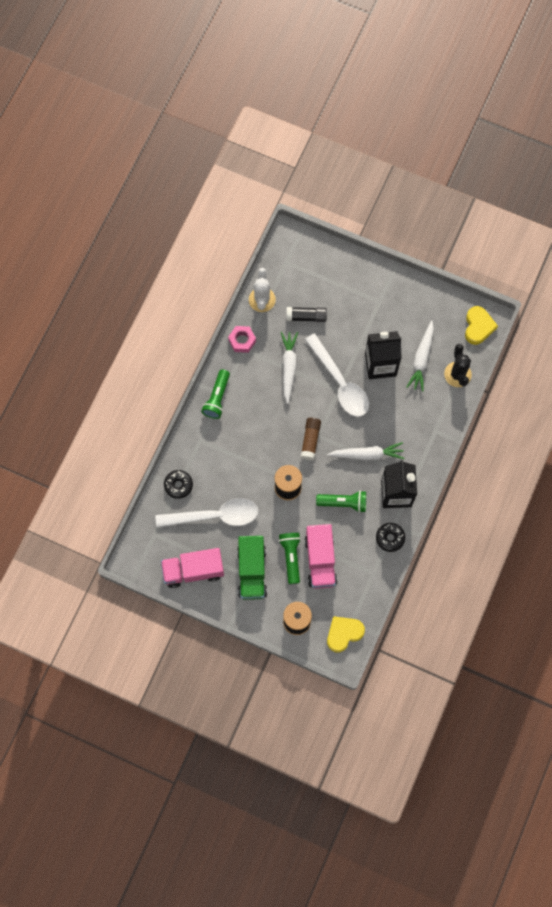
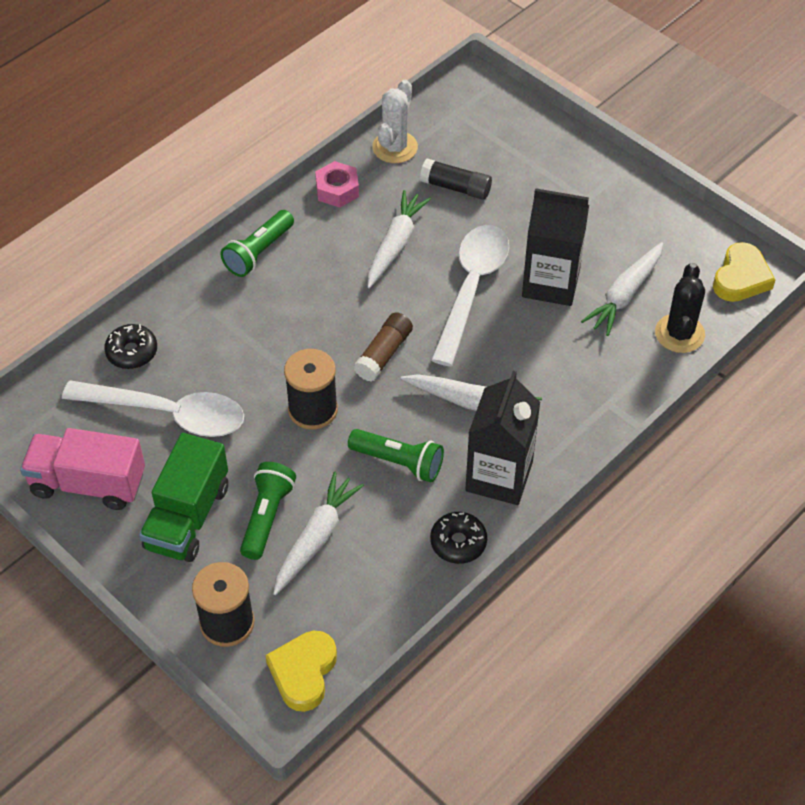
camera: 20 degrees right, 20 degrees down
pink truck [304,524,337,589] -> white carrot [273,472,364,595]
white spoon [305,334,369,417] -> white spoon turned 150 degrees counterclockwise [431,225,509,366]
yellow heart [327,616,365,652] -> yellow heart turned 60 degrees counterclockwise [265,631,337,712]

